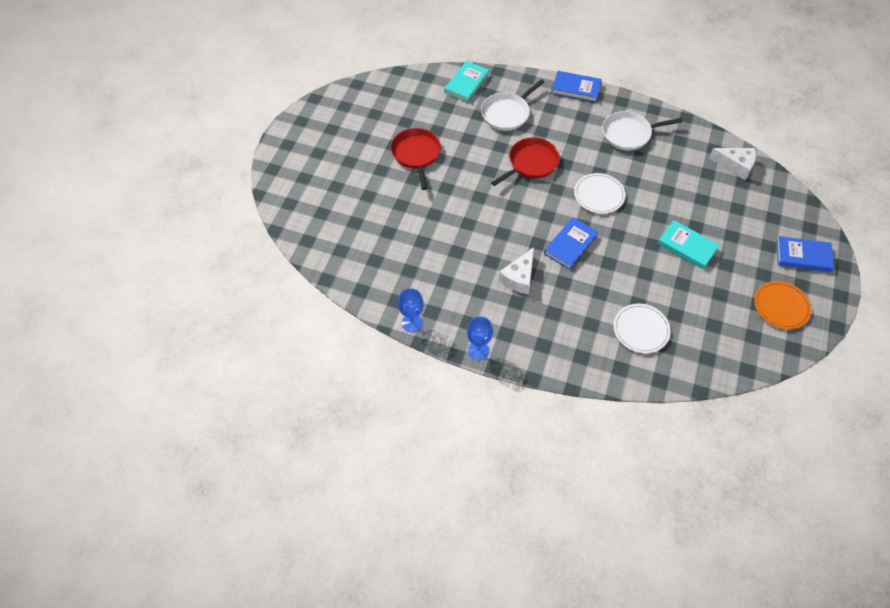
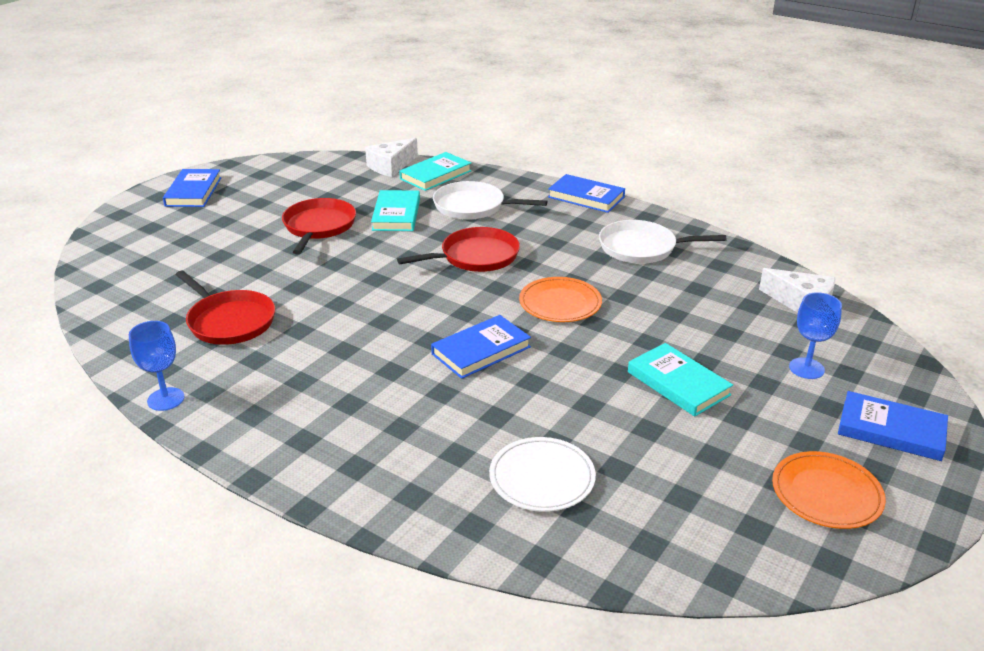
camera: 15 degrees right, 25 degrees down
blue goblet [467,316,493,360] -> blue goblet moved to [789,292,842,379]
white pan [481,79,544,131] -> white pan turned 45 degrees clockwise [433,181,548,220]
white cheese [499,247,534,294] -> white cheese moved to [365,138,418,177]
white plate [574,173,625,214] -> orange plate [519,277,602,322]
none -> blue book [163,169,221,207]
none -> red pan [176,270,275,345]
none -> turquoise book [371,190,420,231]

